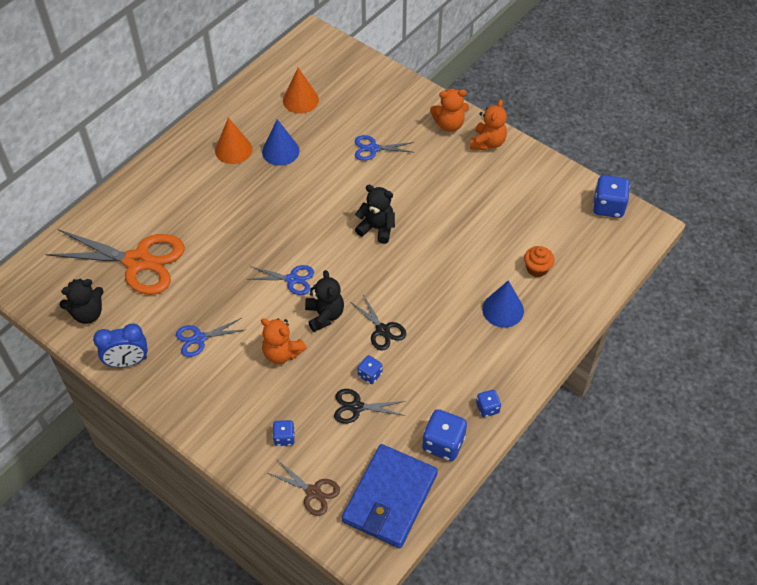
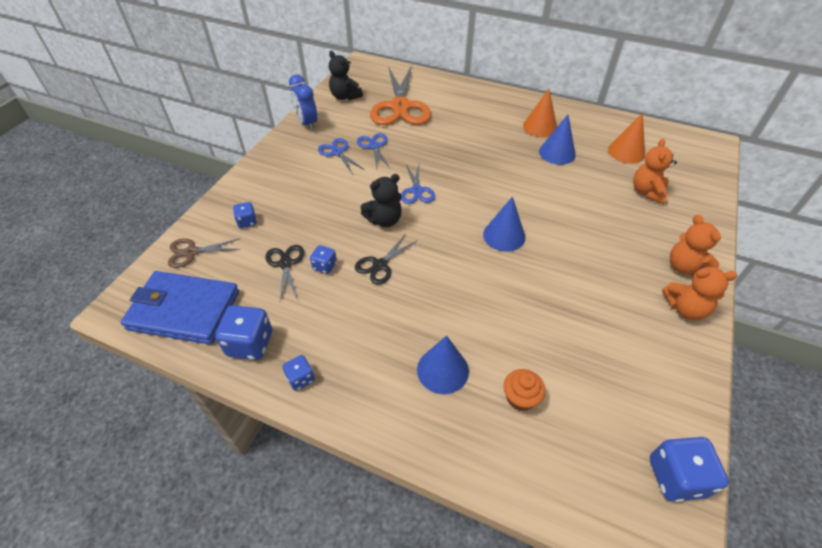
camera: 75 degrees right, 5 degrees down
orange teddy bear [261,318,307,364] -> orange teddy bear moved to [633,138,677,204]
brown scissors [268,461,340,516] -> brown scissors turned 60 degrees clockwise [168,238,240,268]
blue scissors [355,135,415,161] -> blue scissors moved to [357,133,391,169]
black teddy bear [355,185,395,244] -> blue cone [483,197,525,252]

